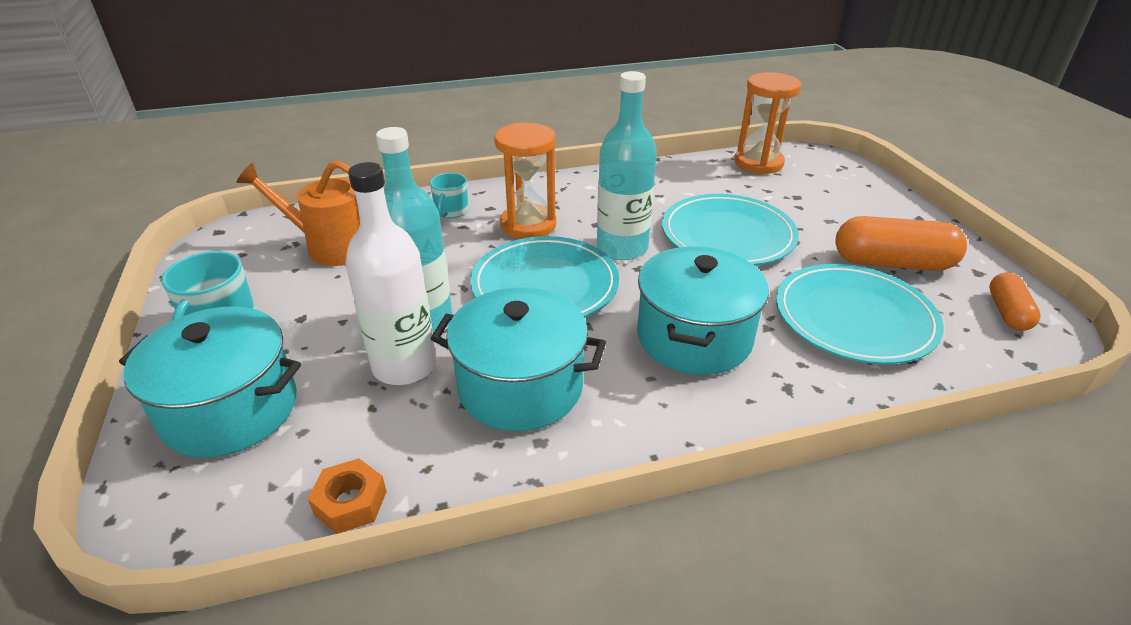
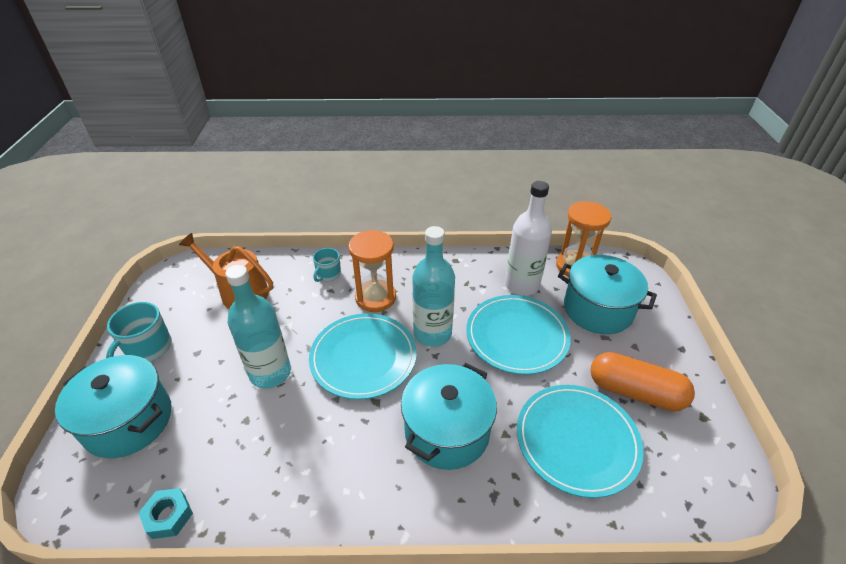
camera: 15 degrees right, 5 degrees up
orange nut [308,458,387,534] -> turquoise nut [139,488,193,539]
white bottle [346,162,437,385] -> white bottle moved to [505,181,552,296]
turquoise pot [430,287,606,431] -> turquoise pot moved to [558,255,657,334]
orange capsule [989,273,1041,331] -> none

